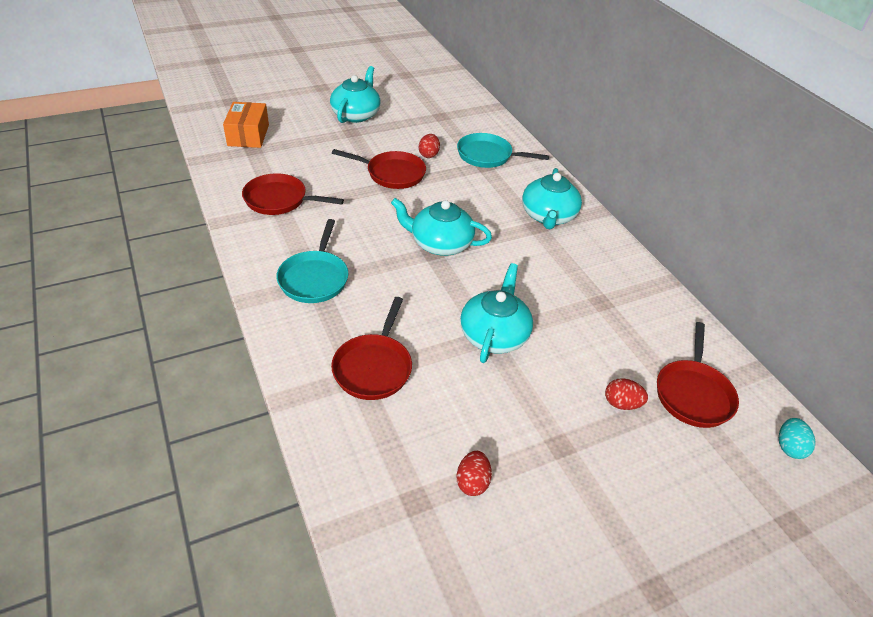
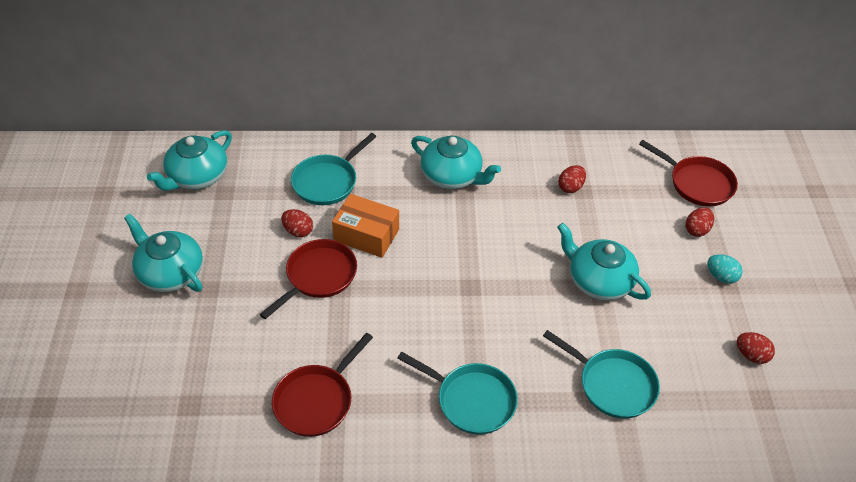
camera: 65 degrees left, 5 degrees up
orange box [223,102,269,148] -> orange box moved to [332,194,399,258]
red pan [331,297,412,400] -> turquoise pan [543,330,660,419]
turquoise teapot [391,198,492,256] -> turquoise teapot moved to [147,130,232,191]
turquoise egg [779,418,816,459] -> turquoise egg moved to [707,254,743,284]
none -> red egg [558,165,586,193]

